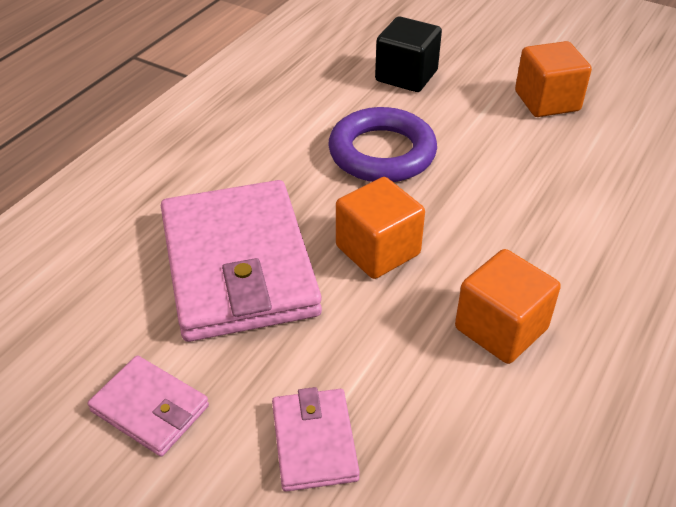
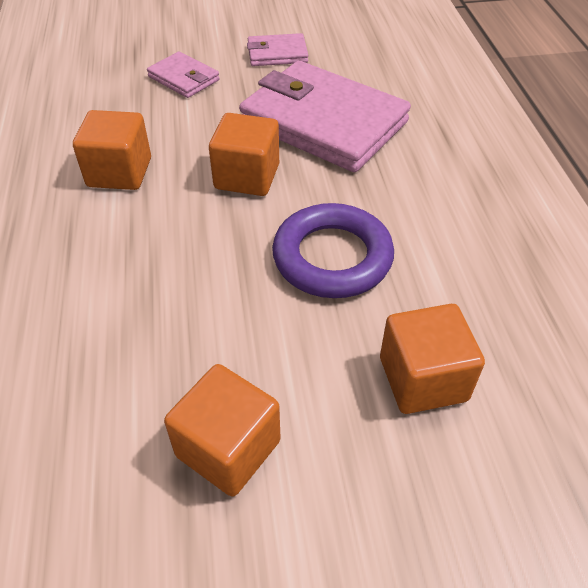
camera: 140 degrees right, 5 degrees up
black cube [375,16,442,92] -> orange cube [380,304,485,414]

